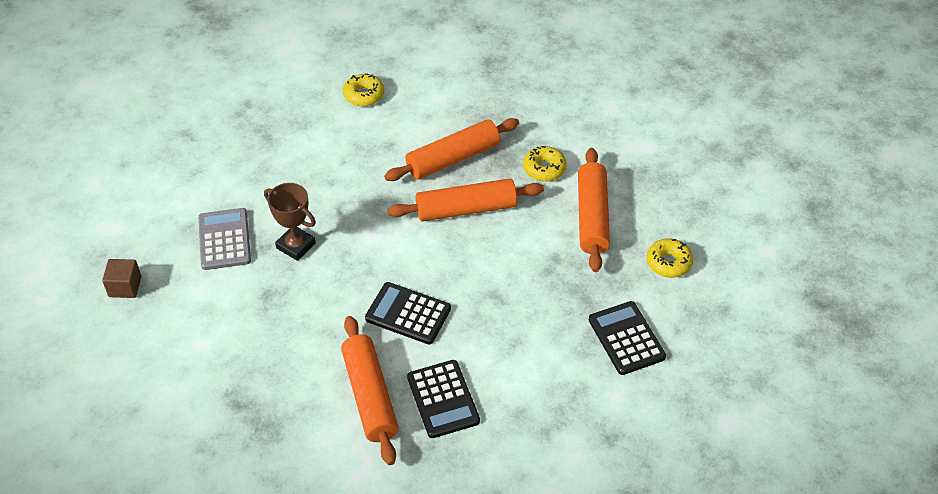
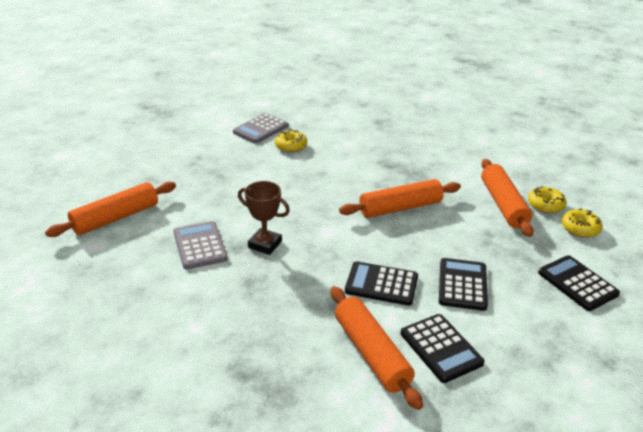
camera: 10 degrees left, 15 degrees down
brown cube [102,259,141,298] -> none
orange rolling pin [384,118,519,181] -> orange rolling pin moved to [45,182,176,237]
yellow donut [523,146,567,182] -> yellow donut moved to [528,186,567,213]
none -> grey calculator [233,113,289,144]
none -> black calculator [439,258,488,311]

